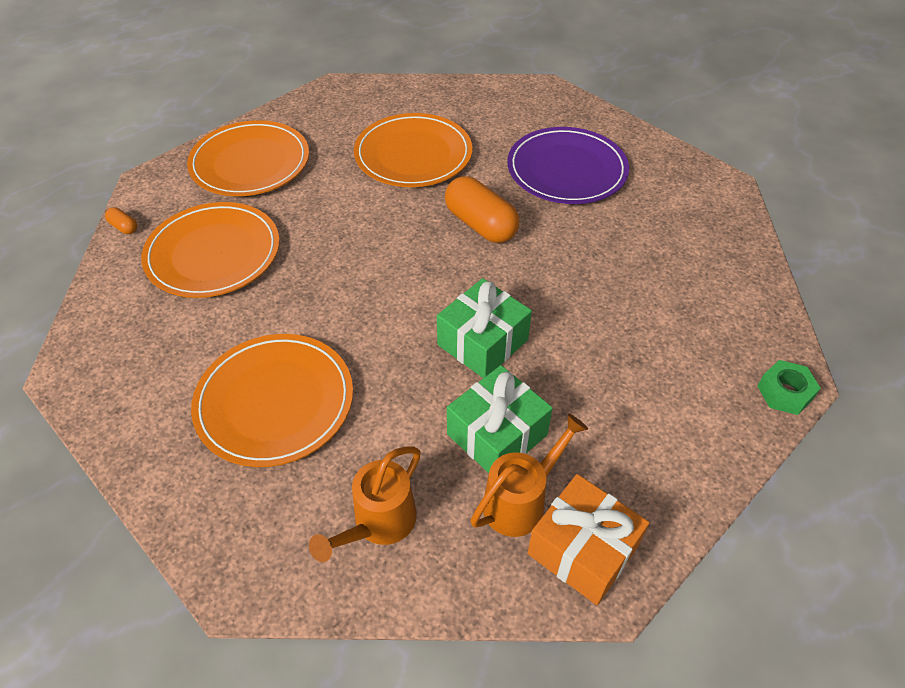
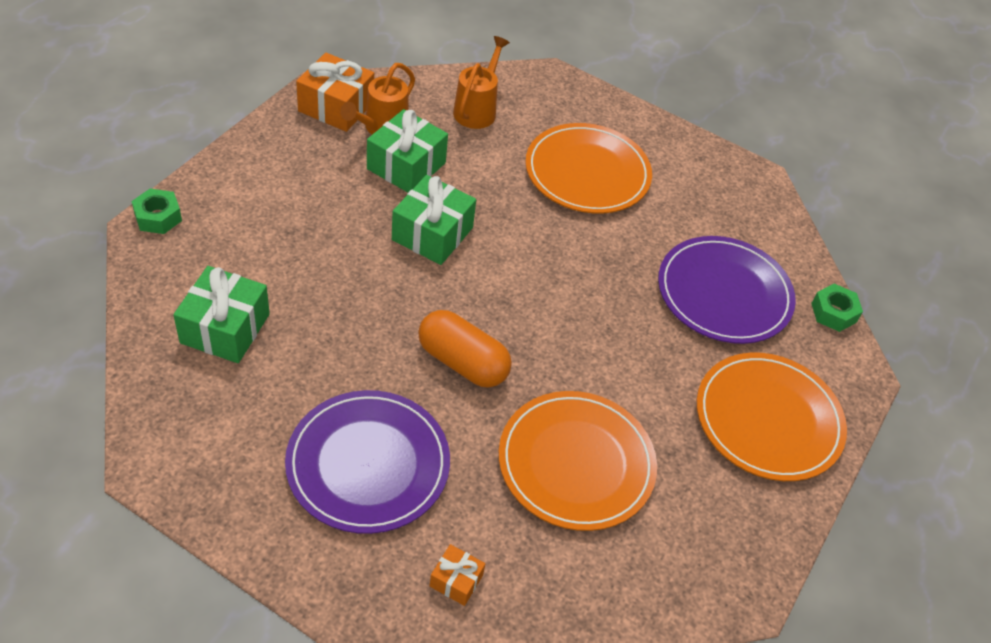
camera: 160 degrees right, 0 degrees up
orange capsule [105,207,137,234] -> green nut [811,284,863,332]
orange plate [141,202,280,298] -> purple plate [658,236,796,344]
none -> green gift [173,266,270,363]
none -> orange gift [430,544,485,606]

